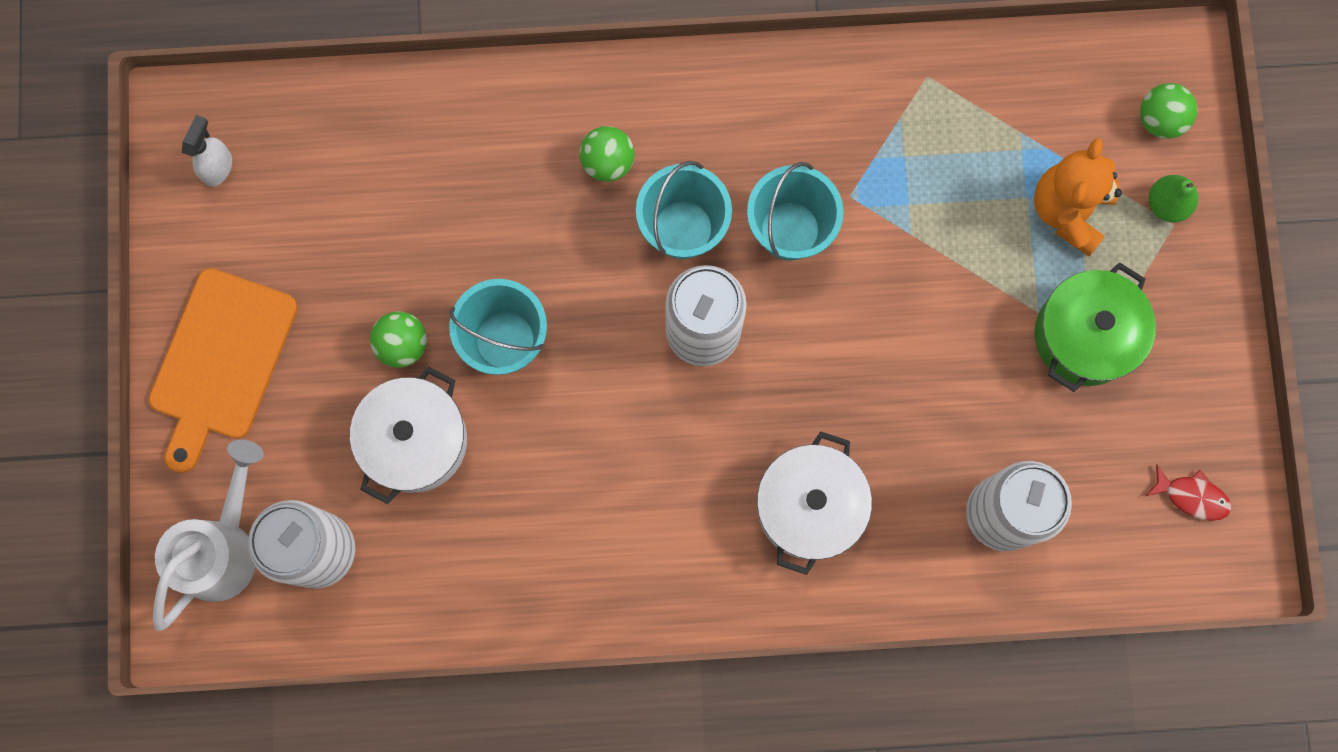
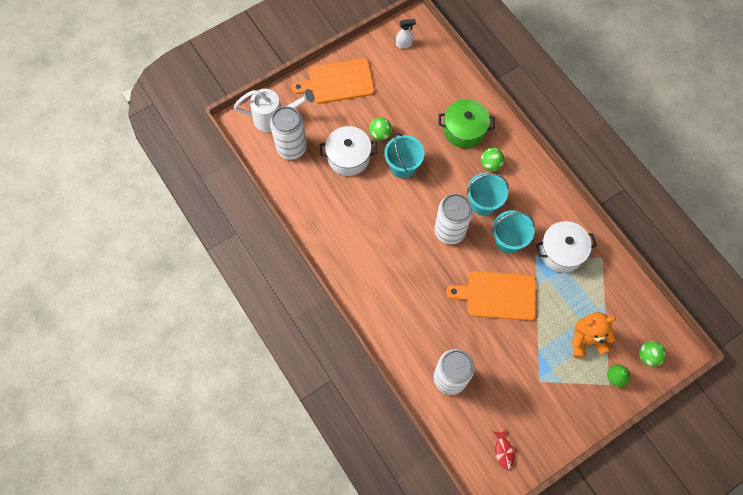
camera: 60 degrees right, 10 degrees down
white pot [757,431,872,575] -> white pot moved to [536,221,597,272]
green pot [1035,262,1156,392] -> green pot moved to [438,99,495,148]
none -> orange cutting board [446,271,536,321]

